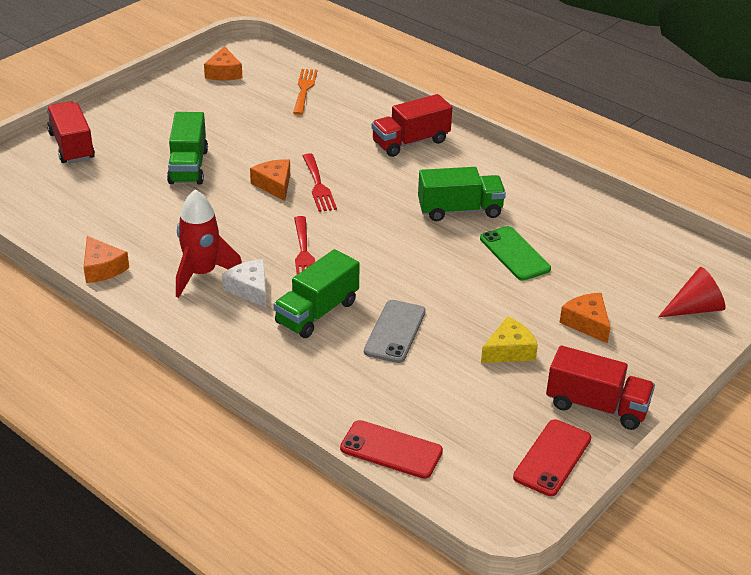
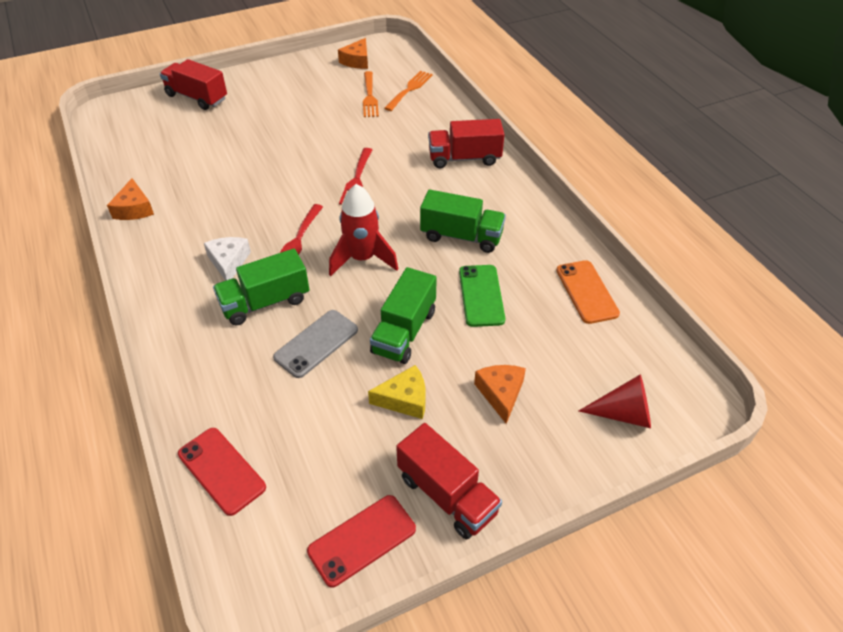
camera: 25 degrees right, 10 degrees up
red truck [47,101,95,164] -> red truck turned 60 degrees counterclockwise [160,59,227,110]
green truck [167,112,208,185] -> green truck moved to [370,267,437,364]
red rocket [176,189,242,298] -> red rocket moved to [329,184,398,276]
orange cheese [250,159,290,201] -> none
none -> orange fork [363,71,379,117]
none -> orange phone [556,260,620,324]

